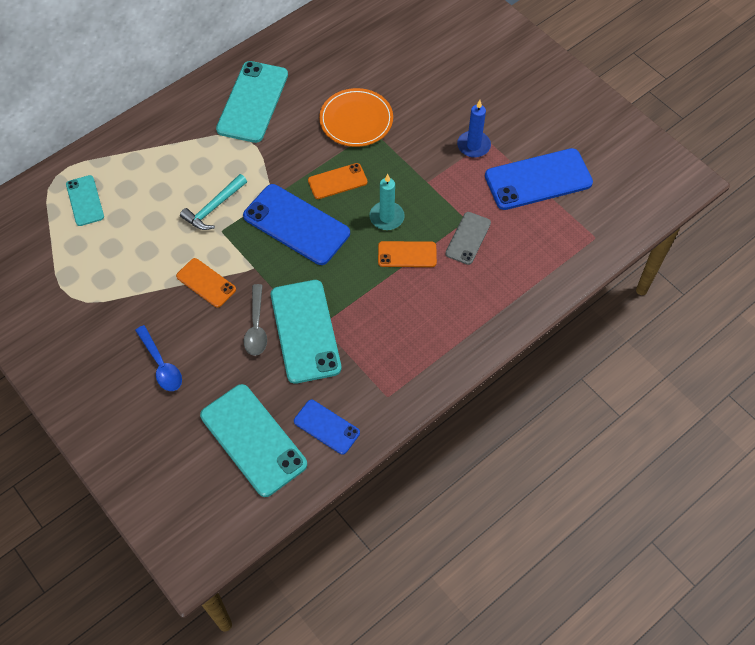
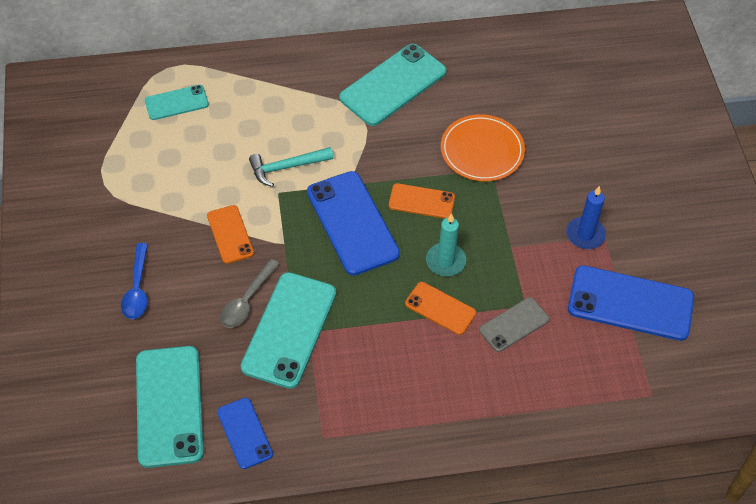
camera: 30 degrees right, 5 degrees down
turquoise phone [66,175,104,226] -> turquoise phone turned 60 degrees clockwise [145,85,209,120]

